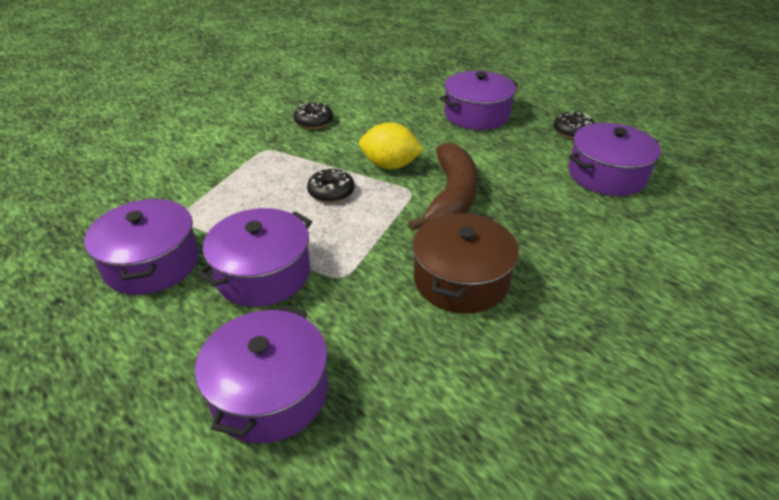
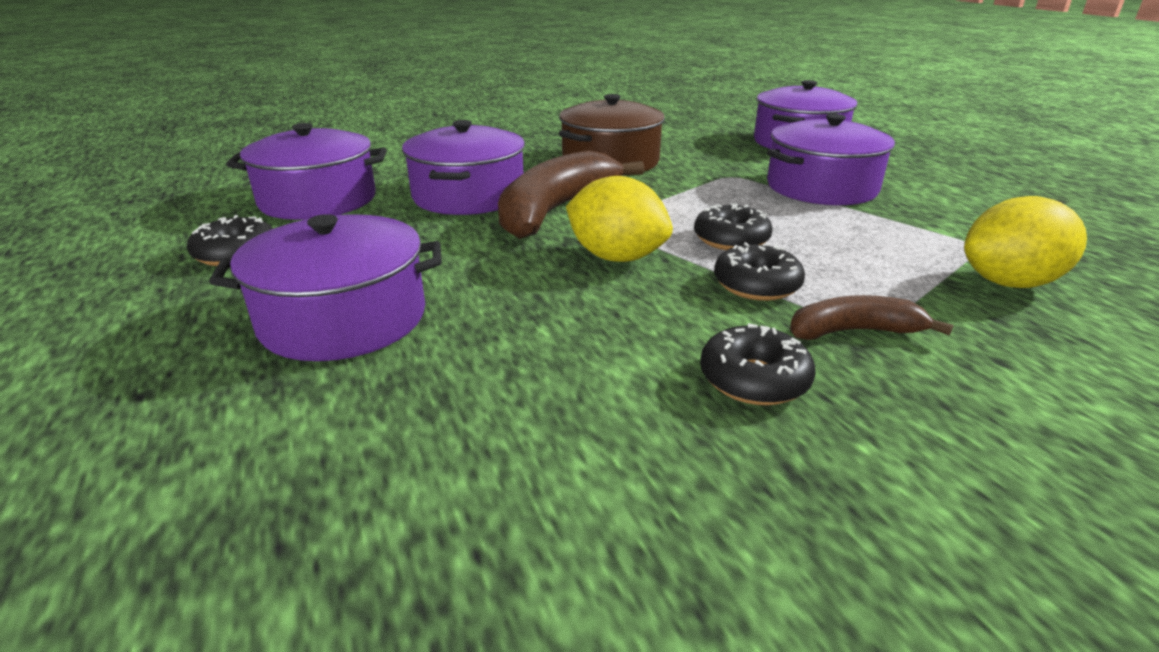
camera: 160 degrees left, 10 degrees down
purple pot [84,198,199,295] -> purple pot moved to [402,120,525,215]
none -> black donut [714,242,805,301]
none -> brown banana [790,295,954,340]
none -> yellow lemon [964,196,1087,288]

